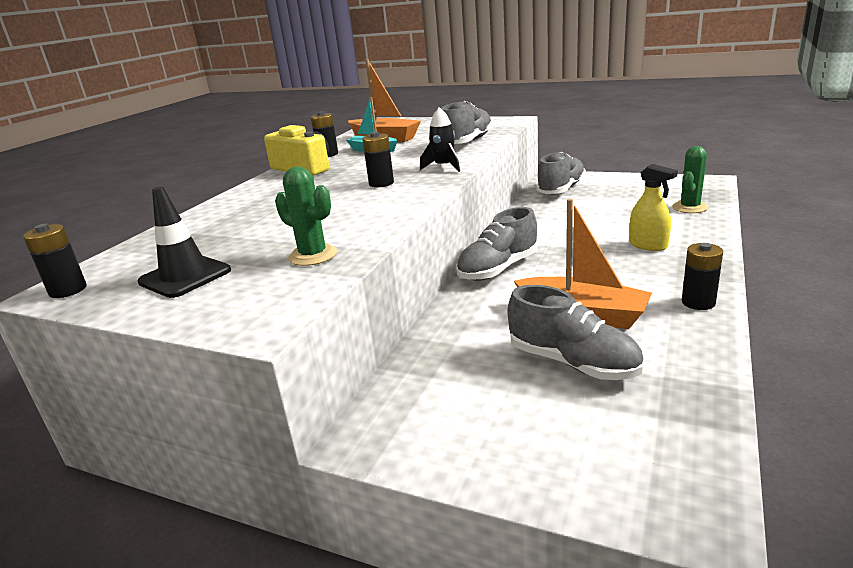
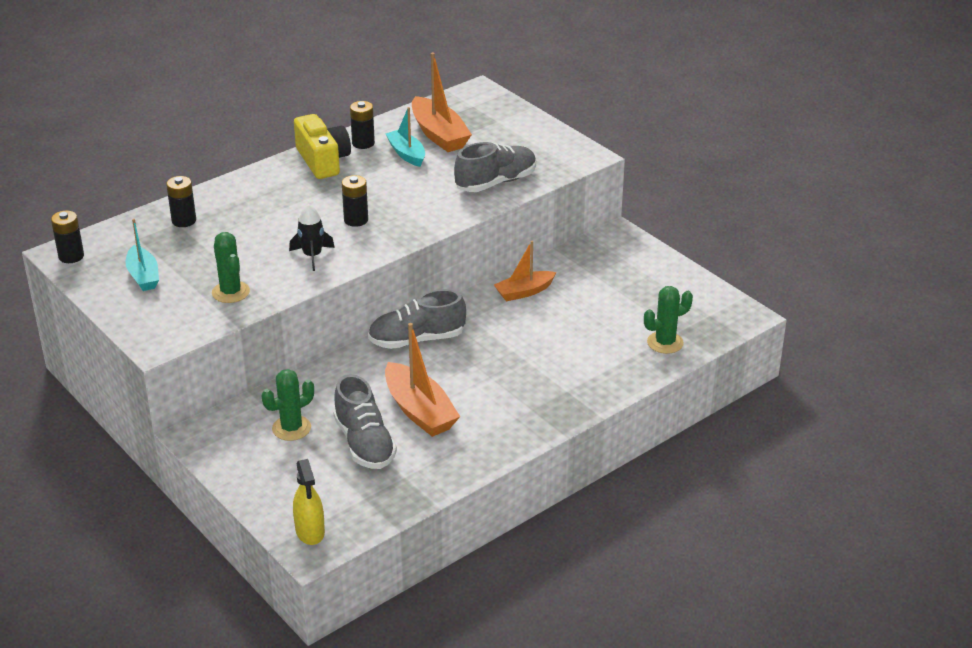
camera: 25 degrees right, 10 degrees up
black traffic cone [138,186,231,298] -> turquoise boat [125,219,159,291]
black rocket [420,107,460,172] -> black rocket moved to [289,204,335,271]
grey shoe [536,152,586,194] -> none
yellow spray bottle [629,164,678,251] -> yellow spray bottle moved to [293,459,325,545]
black battery [682,243,723,310] -> black battery moved to [166,176,196,227]
none -> green cactus [262,369,314,441]
none -> orange boat [494,241,556,301]

